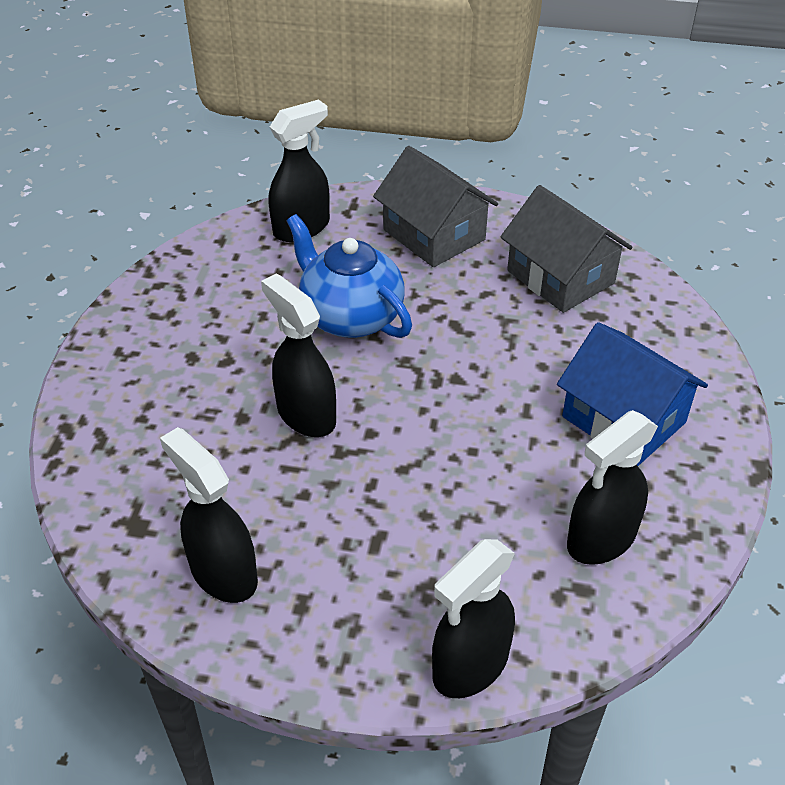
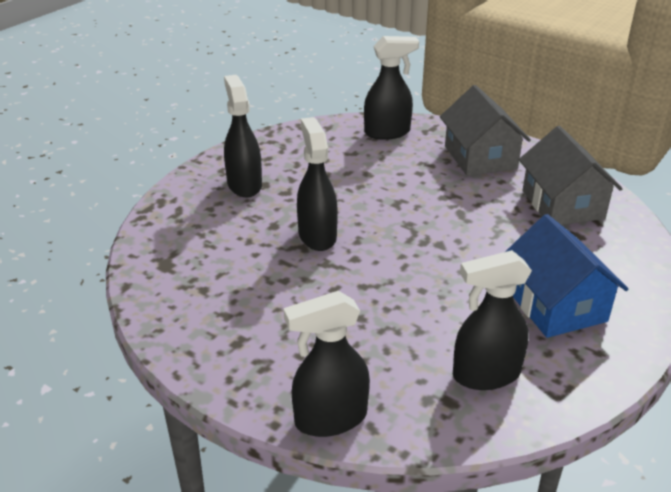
camera: 25 degrees right, 10 degrees down
black spray bottle [160,427,258,603] -> black spray bottle moved to [224,75,262,197]
blue teapot [287,214,412,338] -> none

